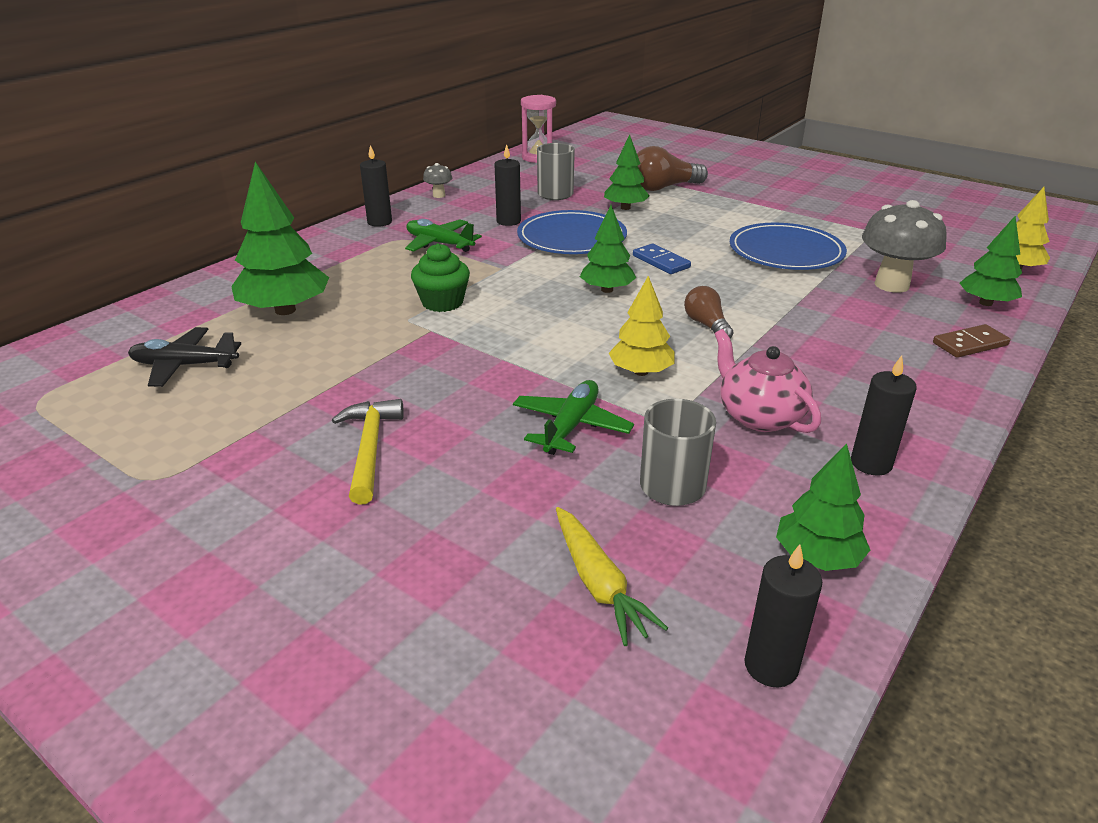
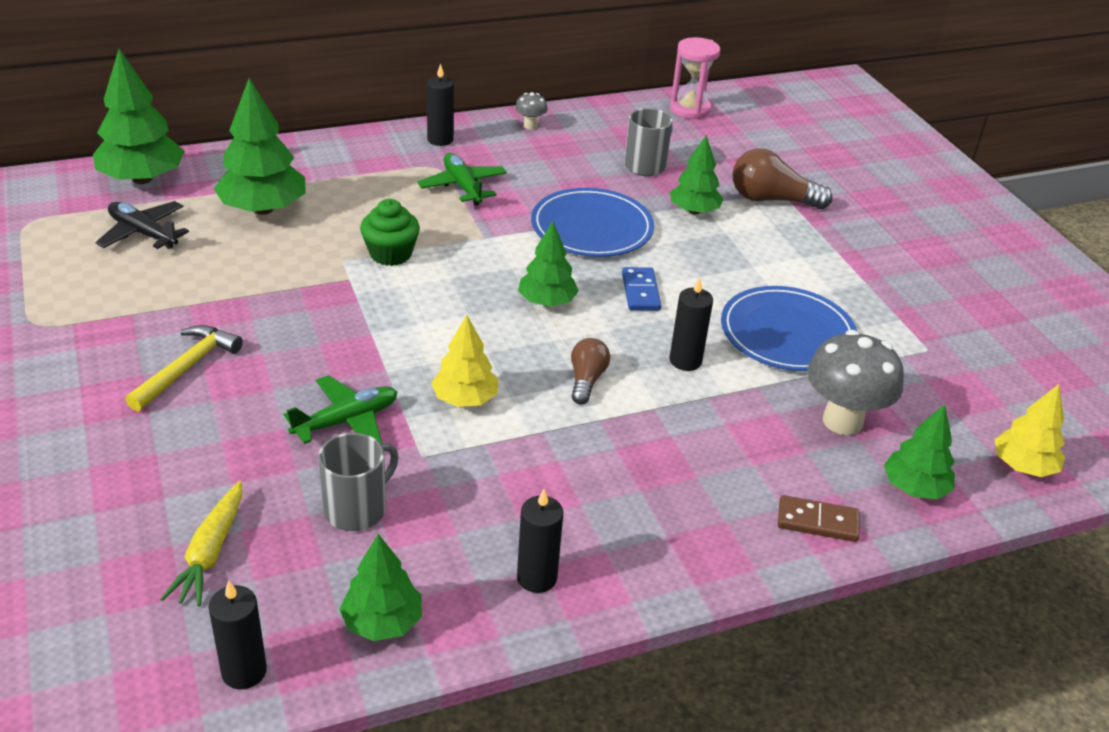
camera: 30 degrees right, 5 degrees up
black candle [494,144,521,226] -> black candle moved to [669,277,713,371]
pink teapot [715,329,821,433] -> none
none -> green tree [93,49,185,184]

